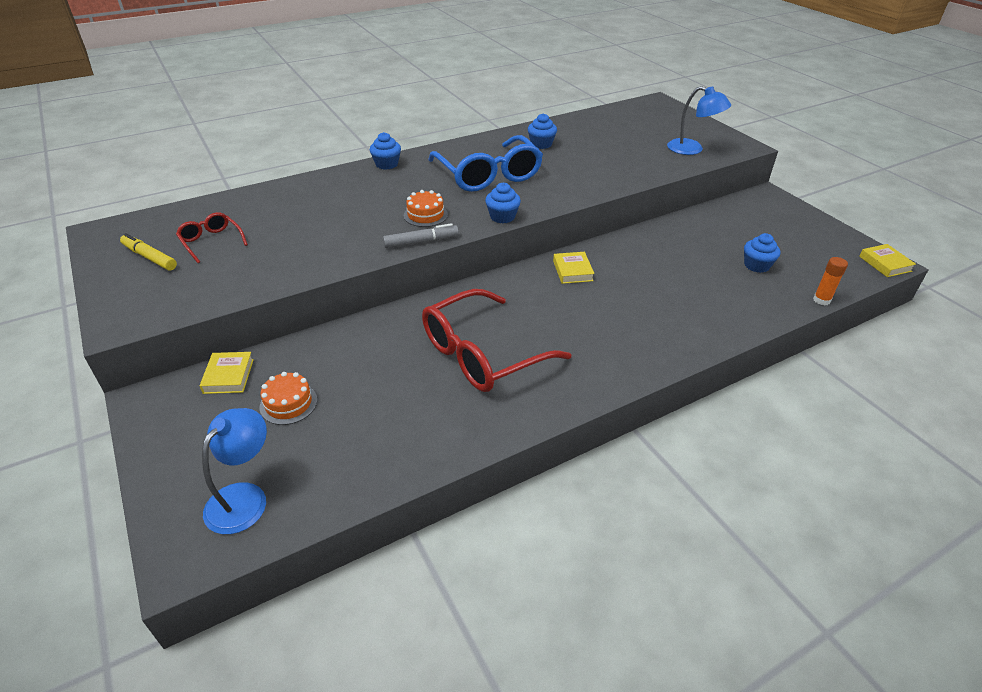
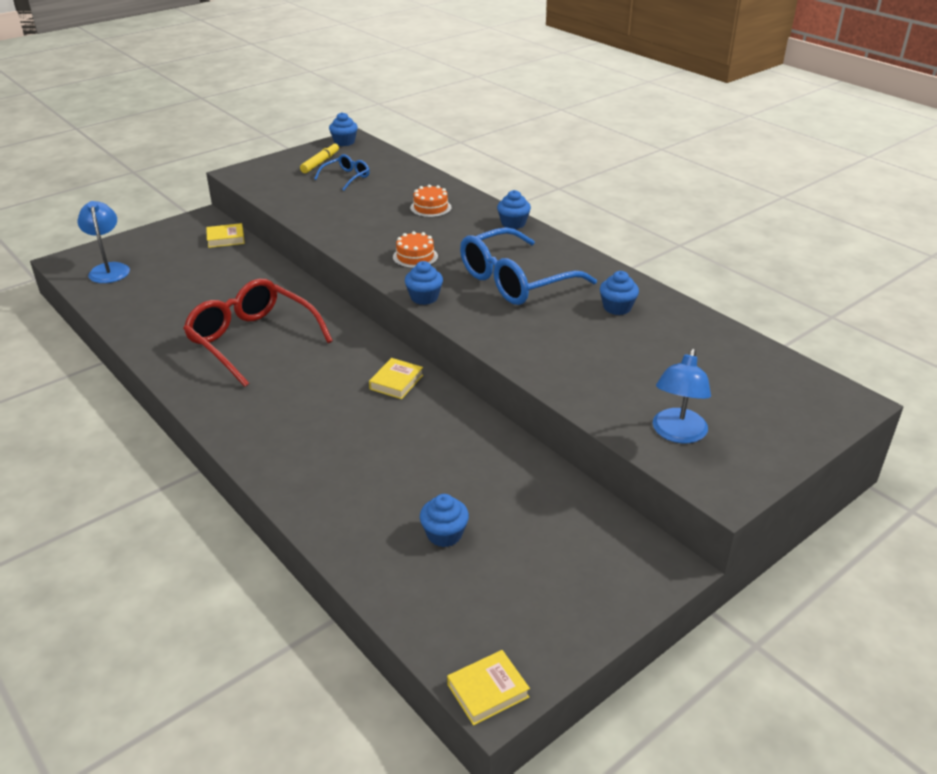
camera: 80 degrees right, 5 degrees down
red glasses [176,212,248,263] -> blue glasses [314,154,370,191]
blue lamp [202,408,267,534] -> blue lamp turned 120 degrees counterclockwise [78,201,130,283]
orange cake [260,372,317,425] -> orange cake moved to [410,185,452,217]
grey marker [383,223,459,248] -> none
yellow book [553,252,595,284] -> yellow book turned 45 degrees counterclockwise [369,358,423,399]
orange glue stick [813,257,848,305] -> none
none -> blue cupcake [329,112,358,146]

